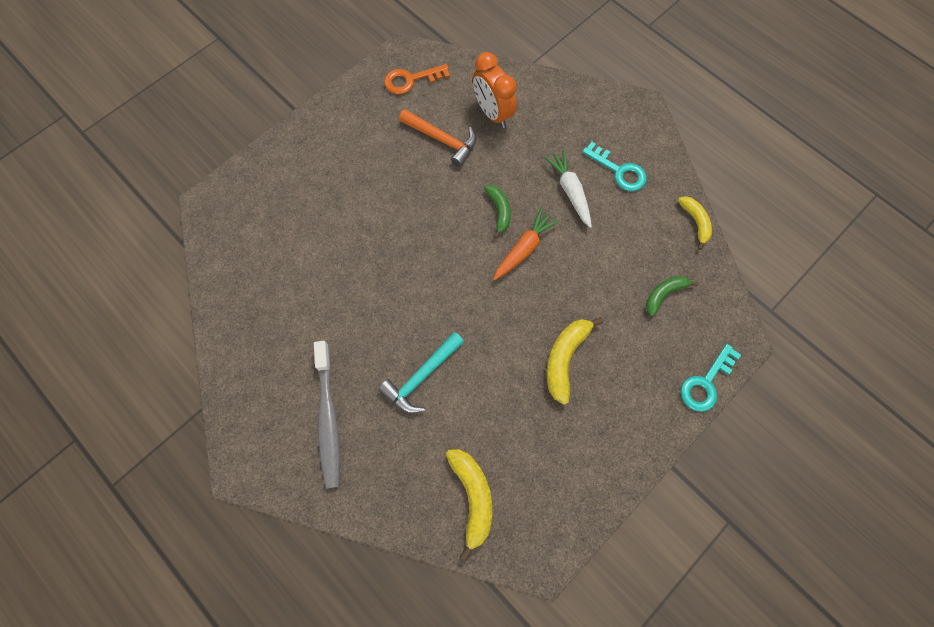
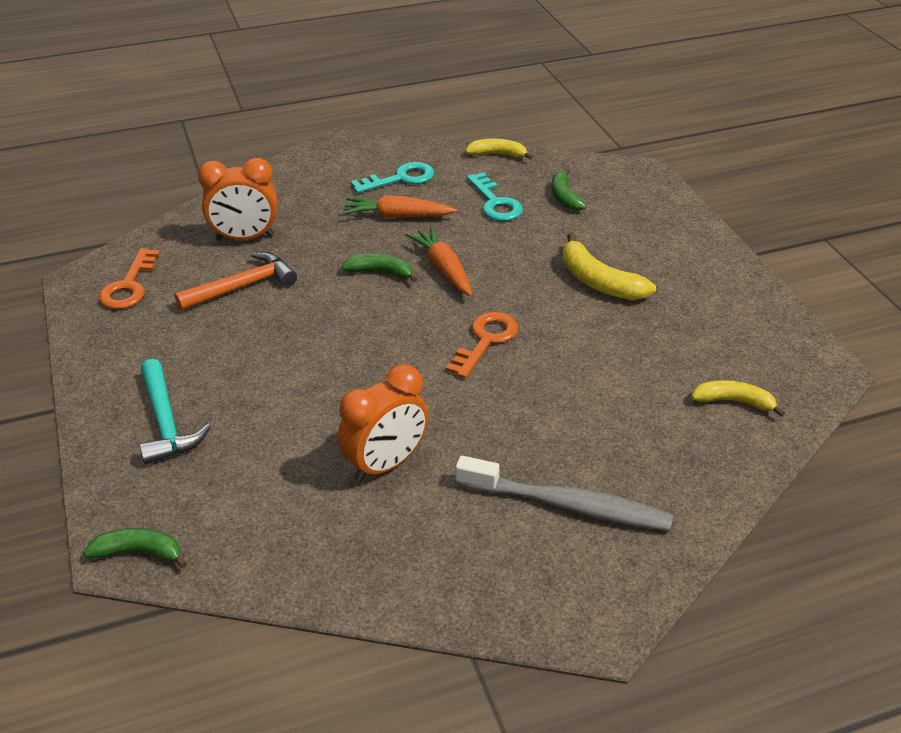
camera: 65 degrees left, 30 degrees down
turquoise hammer [378,332,464,414] -> turquoise hammer moved to [139,359,211,465]
yellow banana [446,449,492,561] -> yellow banana [691,380,785,417], size x0.65
white carrot [544,150,592,228] -> orange carrot [343,195,457,218]
turquoise key [681,344,741,412] -> turquoise key moved to [466,172,523,221]
none -> green banana [84,528,187,568]
none -> orange clock [338,364,428,482]
none -> orange key [446,312,518,379]

